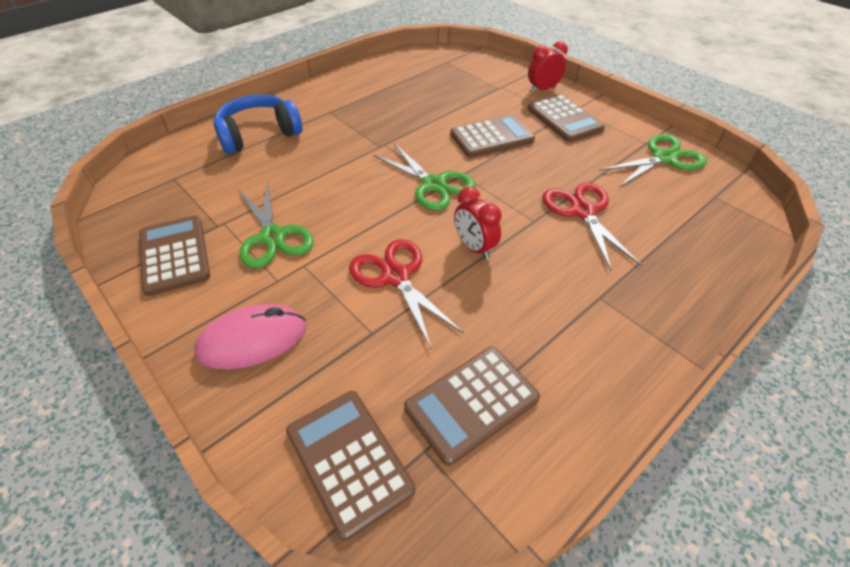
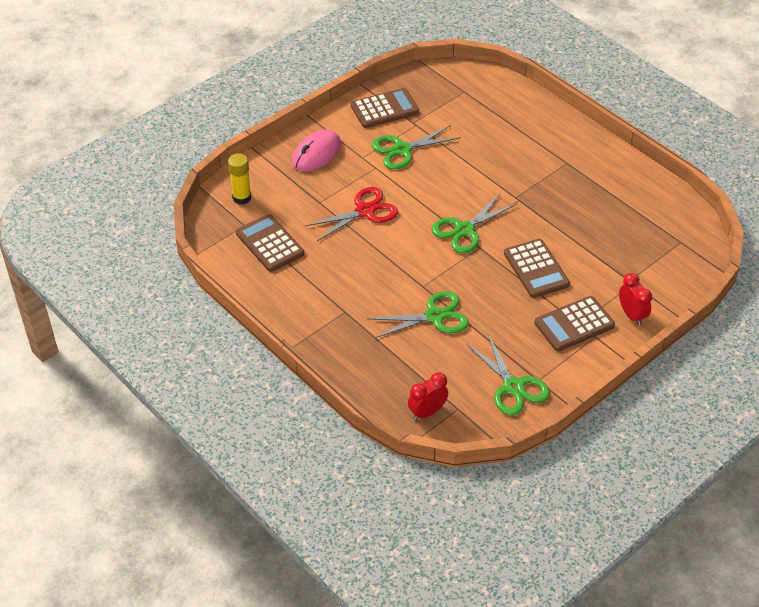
camera: 90 degrees right, 0 degrees up
pink mouse [194,304,306,369] -> pink mouse turned 60 degrees clockwise [292,130,341,172]
blue headphones [214,94,302,154] -> none
brown calculator [286,391,415,540] -> yellow glue stick [228,153,251,204]
red clock [454,187,501,259] -> red clock moved to [408,372,448,420]
red scissors [542,183,642,271] -> green scissors [367,291,469,338]

